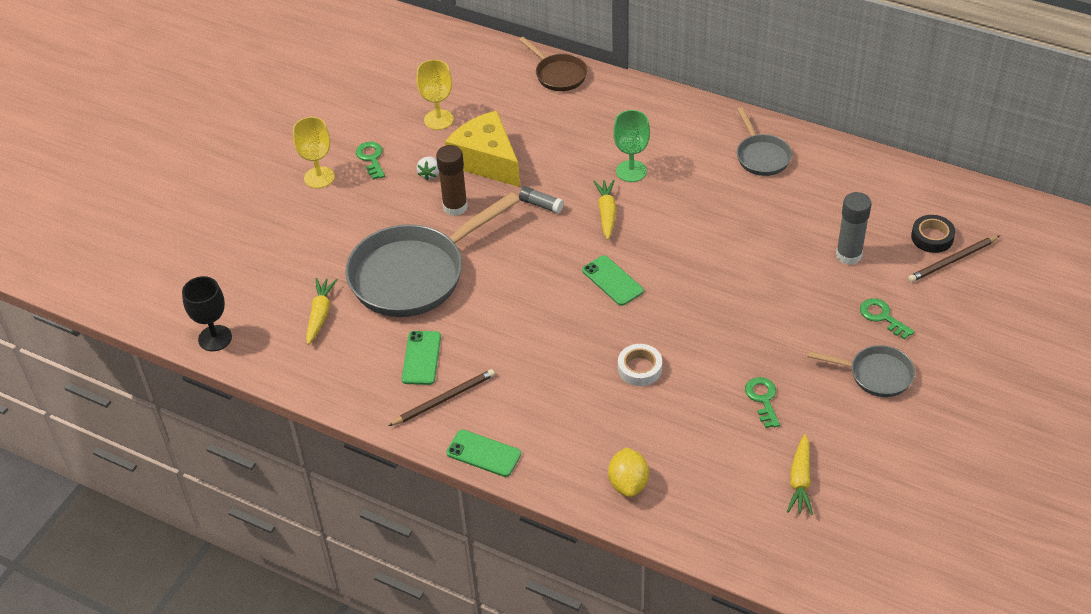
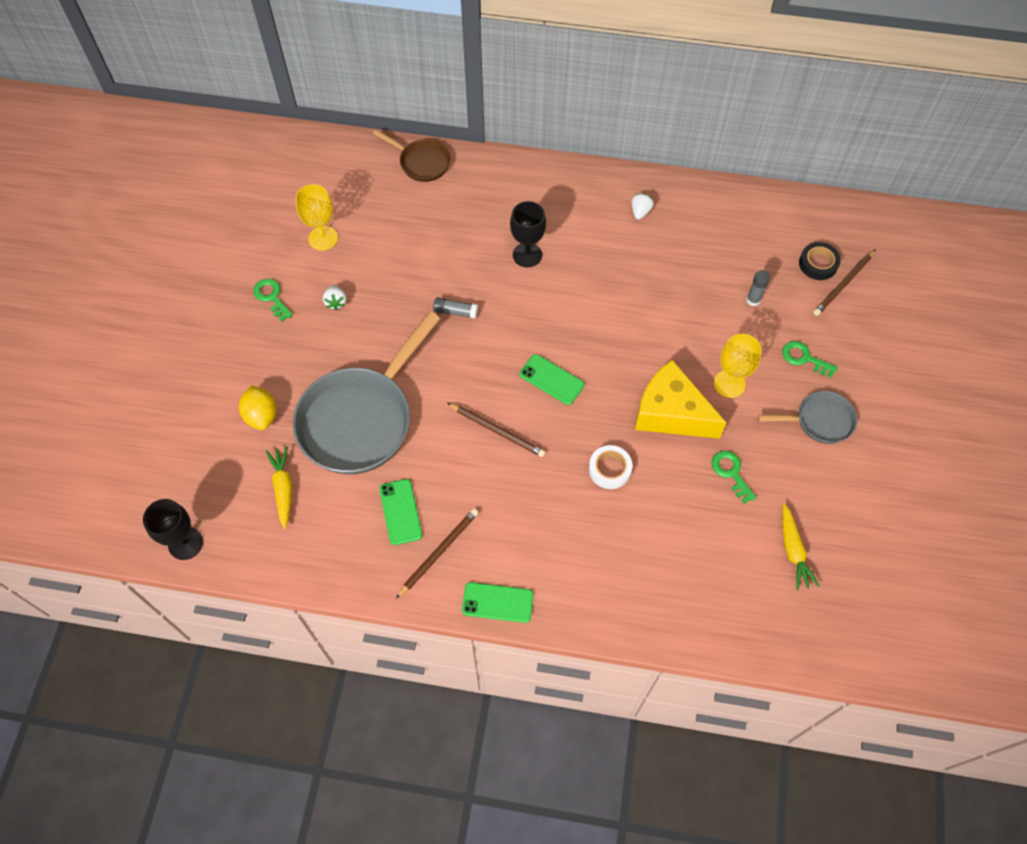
camera: 20 degrees left, 15 degrees up
yellow goblet [293,117,335,188] -> yellow goblet moved to [714,334,762,398]
brown glue stick [436,145,468,216] -> none
yellow cheese [445,110,520,187] -> yellow cheese moved to [635,360,726,439]
yellow carrot [593,179,616,240] -> none
yellow lemon [608,447,649,497] -> yellow lemon moved to [239,385,276,430]
green goblet [613,110,650,182] -> black goblet [510,201,546,267]
grey pan [737,107,792,176] -> white strawberry [631,193,654,220]
grey glue stick [836,192,872,265] -> grey glue stick [746,270,770,306], size x0.59
none -> brown pencil [447,403,546,457]

